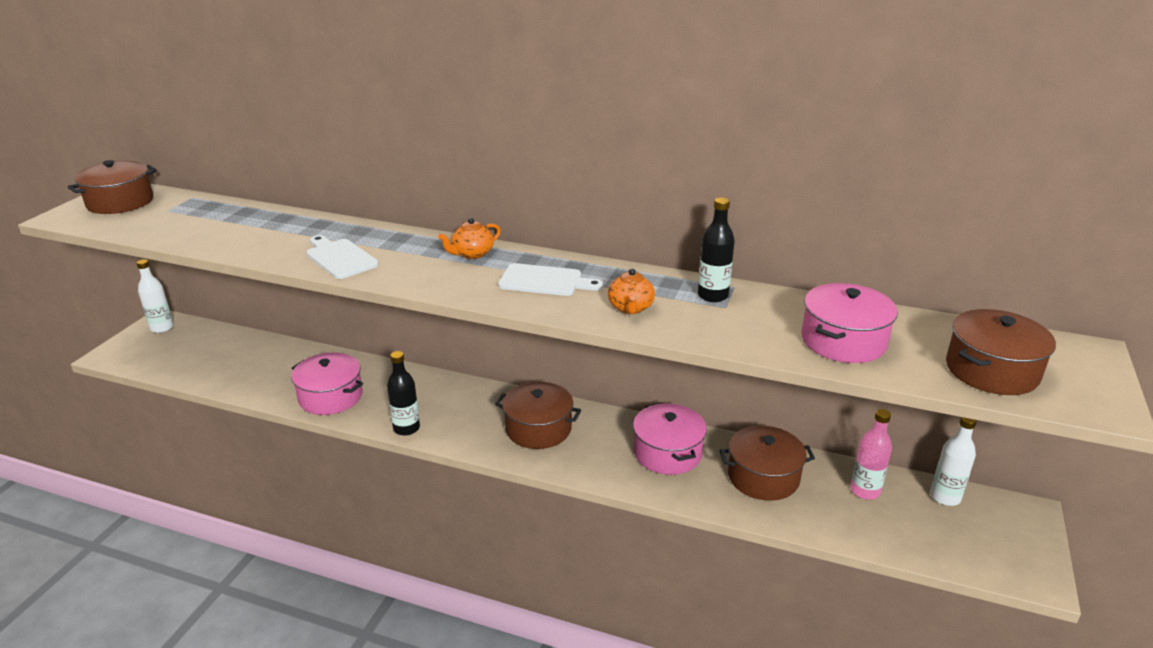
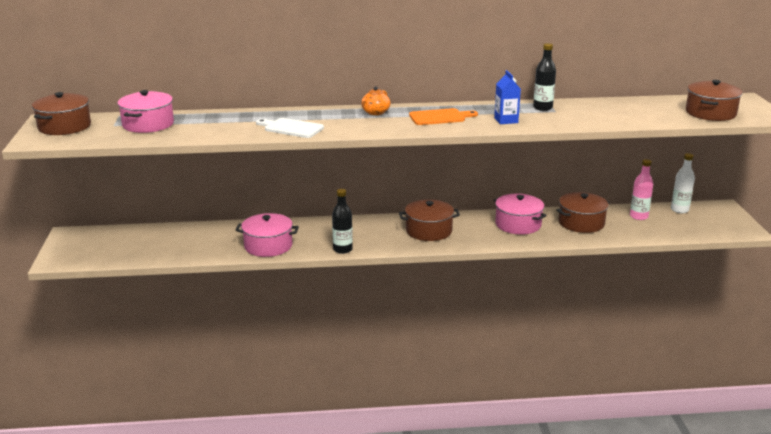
camera: 25 degrees left, 5 degrees down
white bottle [136,259,174,333] -> none
white cutting board [498,263,603,296] -> orange cutting board [409,108,478,125]
orange teapot [608,269,655,314] -> blue carton [494,70,521,124]
pink pot [801,283,898,363] -> pink pot moved to [118,90,174,133]

